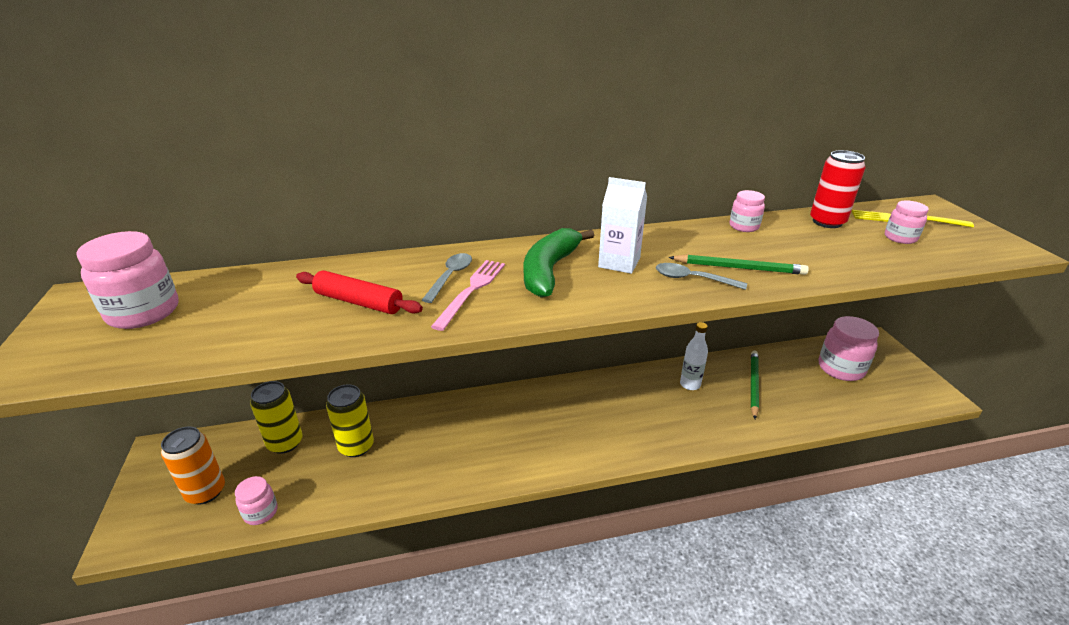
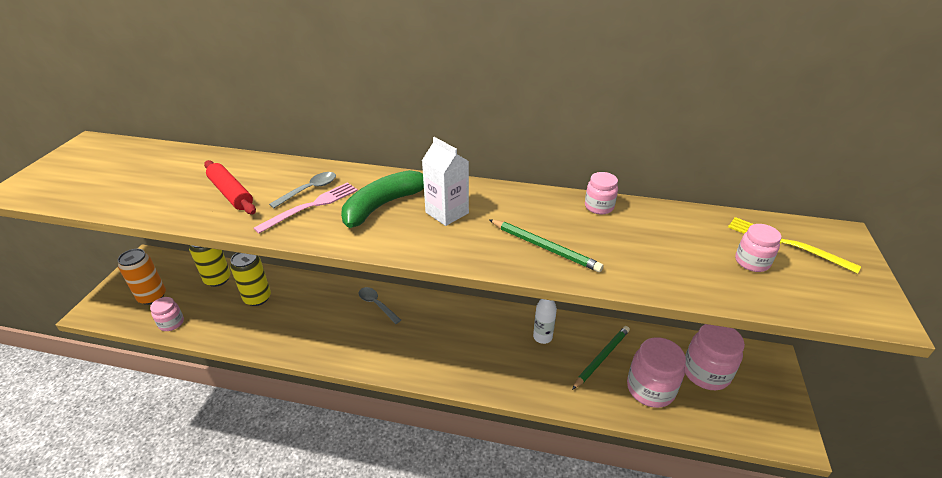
camera: 25 degrees right, 5 degrees up
pink jar [76,231,179,329] -> pink jar moved to [627,337,686,408]
grey spoon [656,263,747,290] -> grey spoon moved to [359,287,401,324]
red can [810,150,865,228] -> none

